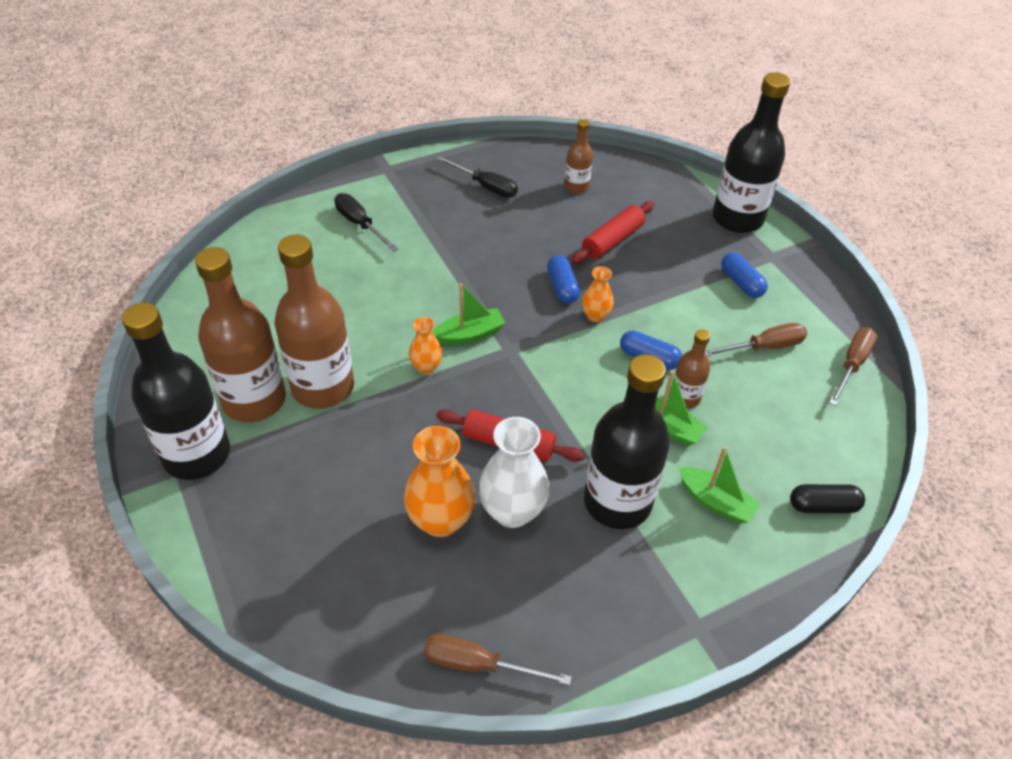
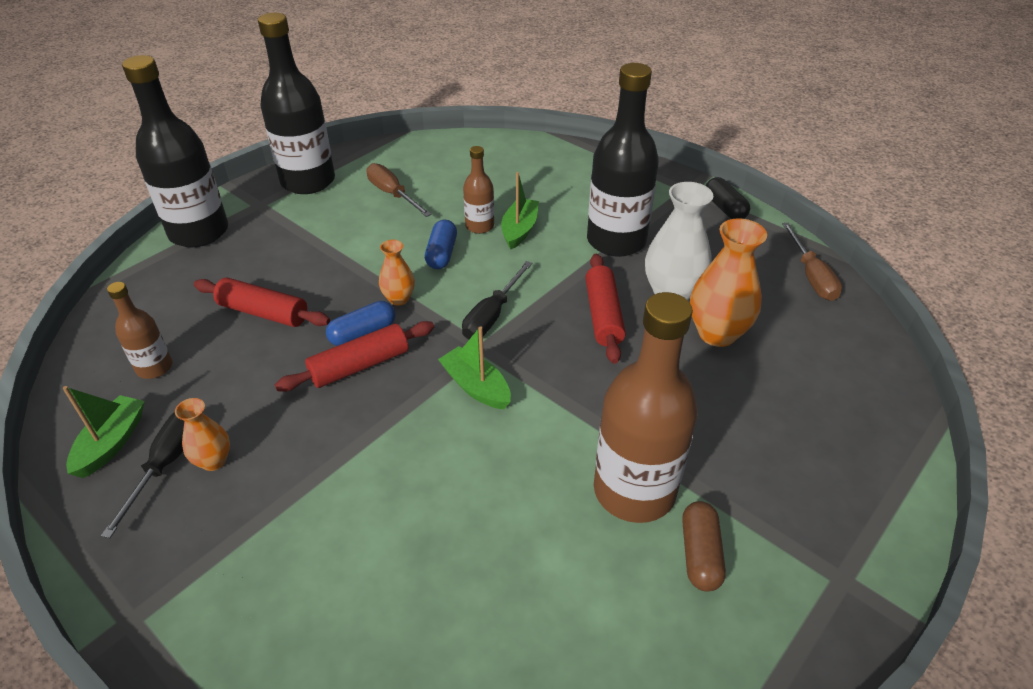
camera: 110 degrees left, 5 degrees down
black bottle [122,303,230,480] -> black bottle moved to [258,13,335,194]
brown bottle [195,247,286,422] -> brown capsule [682,501,726,591]
black screwdriver [334,193,398,252] -> black screwdriver moved to [462,261,532,340]
orange vase [409,317,443,374] -> orange vase moved to [175,398,230,471]
green boat [679,447,761,524] -> green boat moved to [63,386,145,478]
blue capsule [721,252,768,298] -> none
black capsule [790,484,865,513] -> black capsule moved to [706,177,750,219]
brown screwdriver [829,327,877,406] -> none
none -> red rolling pin [275,321,434,392]

